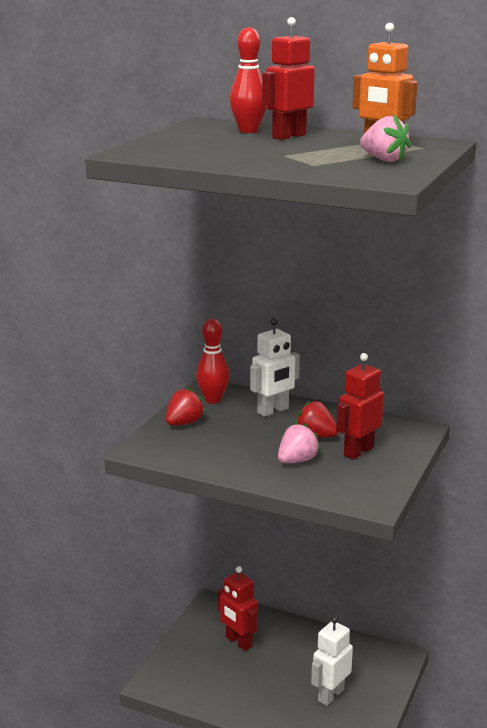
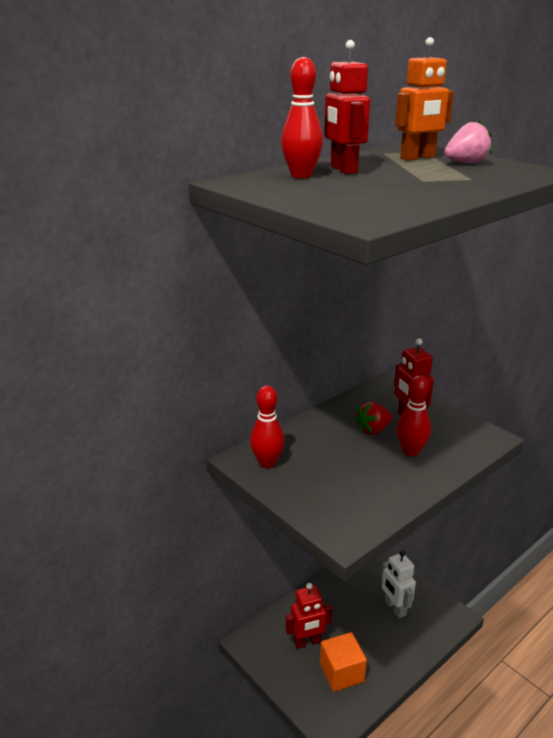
camera: 65 degrees left, 5 degrees up
red strawberry [166,387,206,426] -> none
white robot [250,318,300,417] -> none
pink strawberry [278,423,321,463] -> red bowling pin [397,375,431,456]
none -> orange cube [320,632,367,692]

